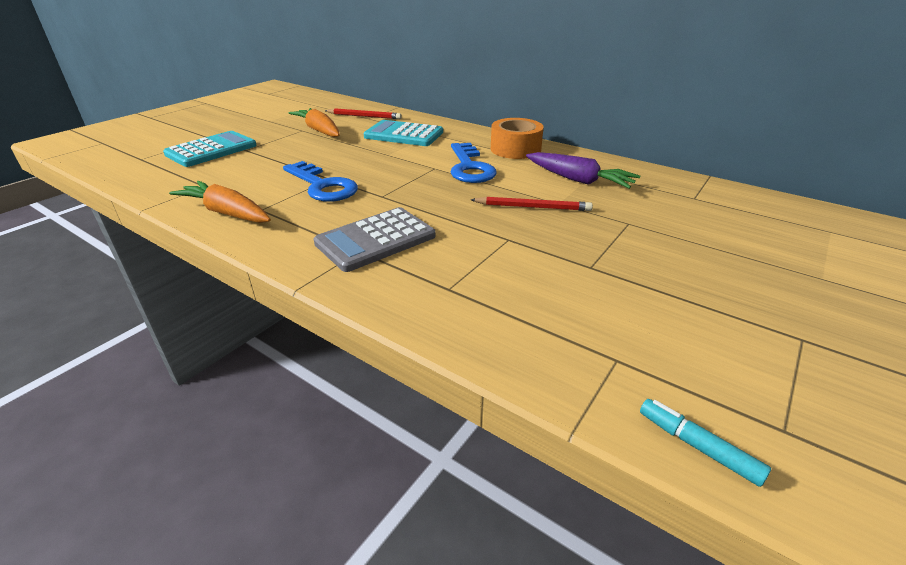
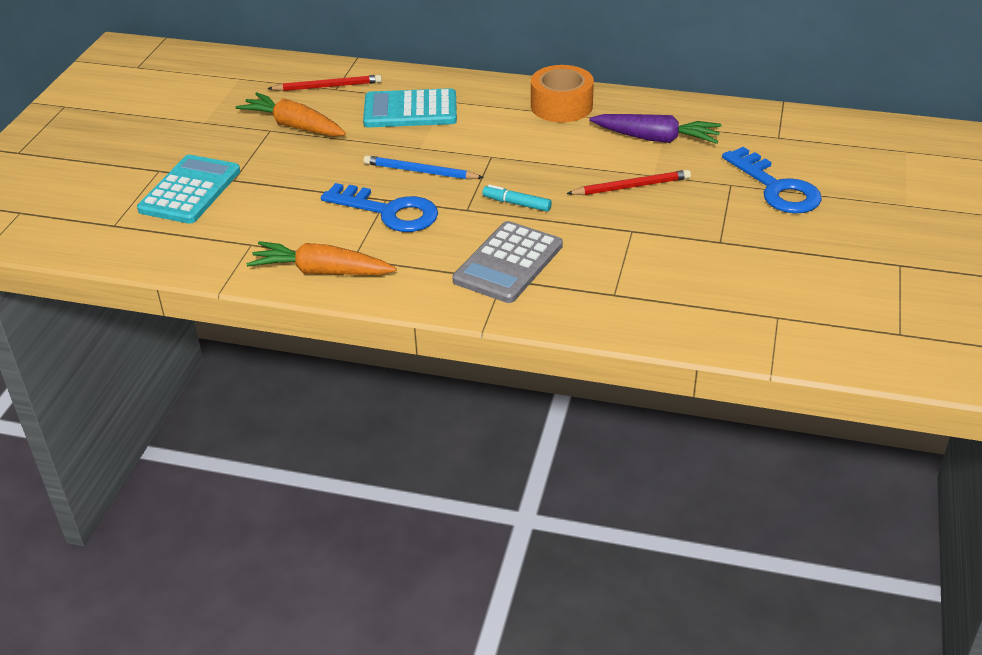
camera: 20 degrees left, 5 degrees up
blue key [450,143,497,183] -> blue key moved to [722,147,822,213]
turquoise marker [640,399,771,487] -> turquoise marker moved to [482,185,552,212]
none -> blue pencil [364,155,484,179]

